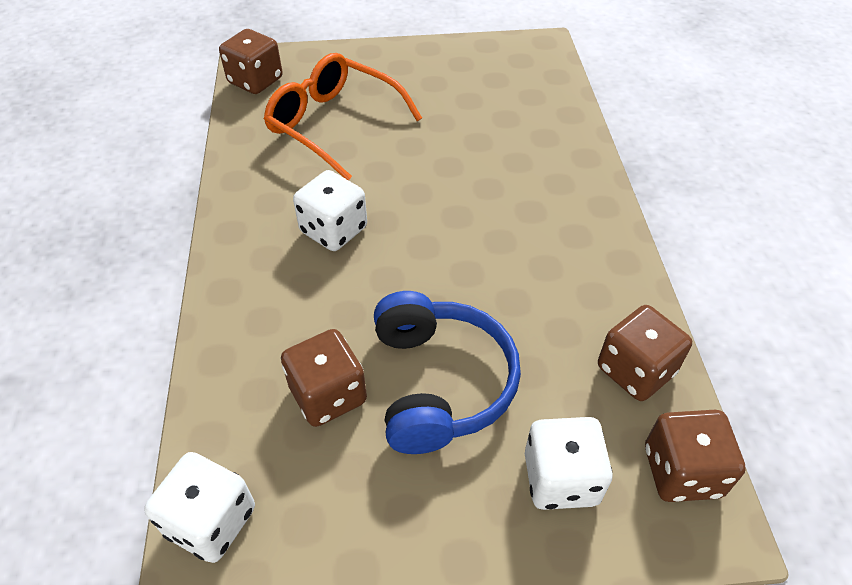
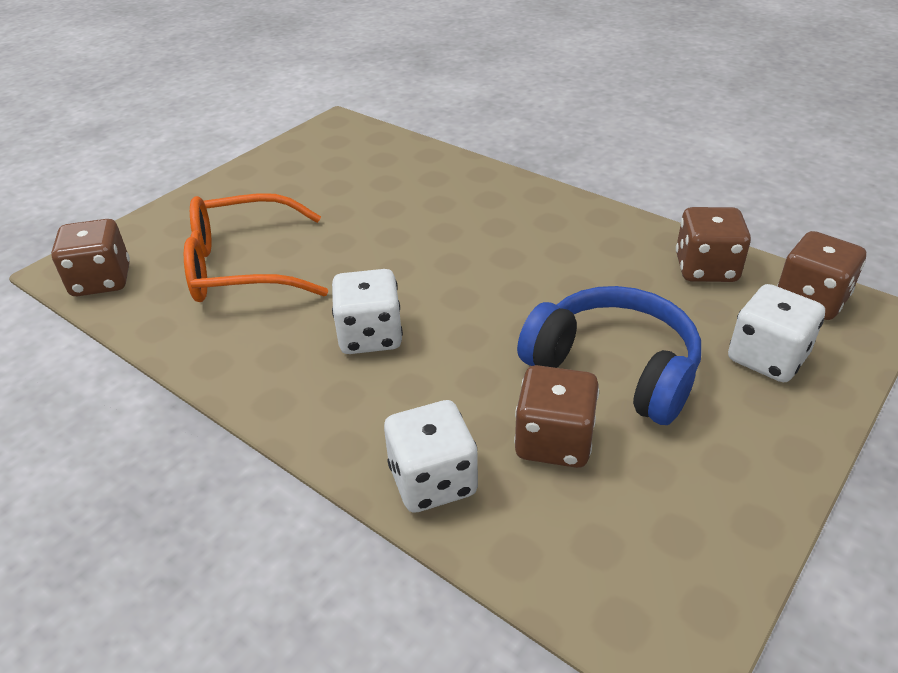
camera: 45 degrees left, 10 degrees down
white dice [144,452,255,563] -> white dice moved to [384,400,478,513]

